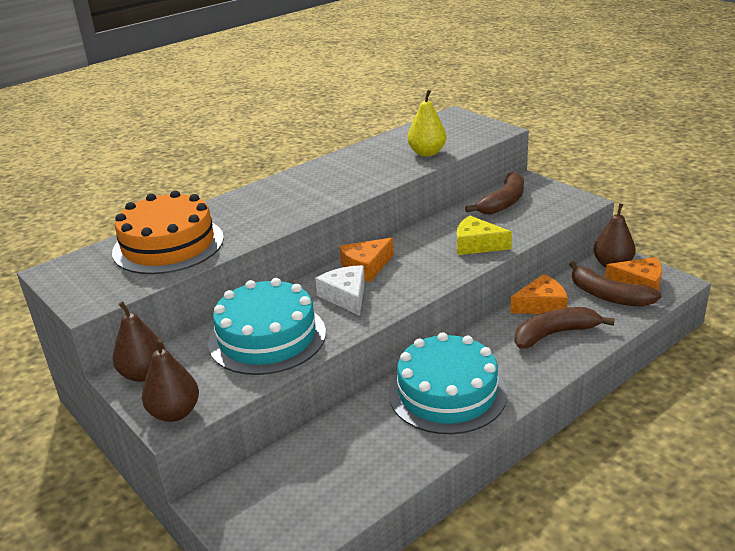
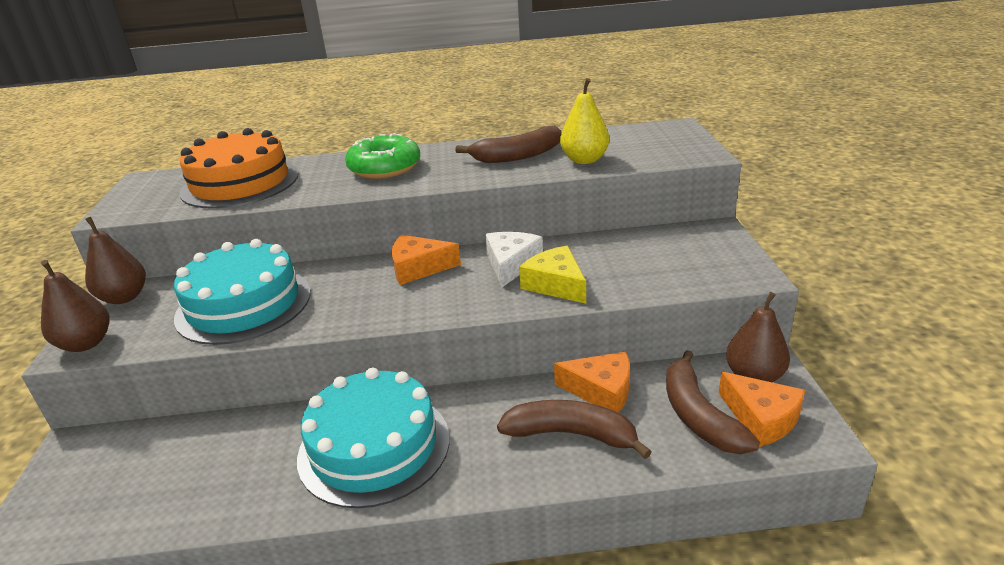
camera: 35 degrees right, 0 degrees up
white cheese [315,265,365,316] -> white cheese moved to [485,232,543,287]
brown banana [465,171,524,215] -> brown banana moved to [455,125,561,163]
none -> green donut [345,133,420,179]

